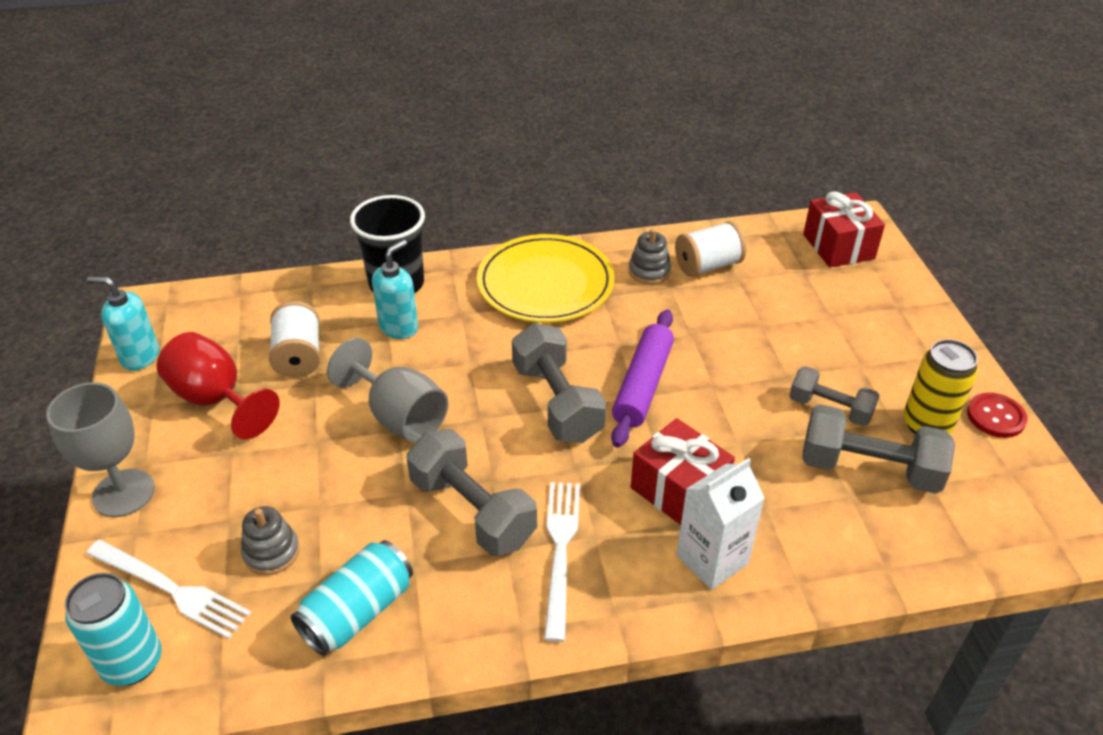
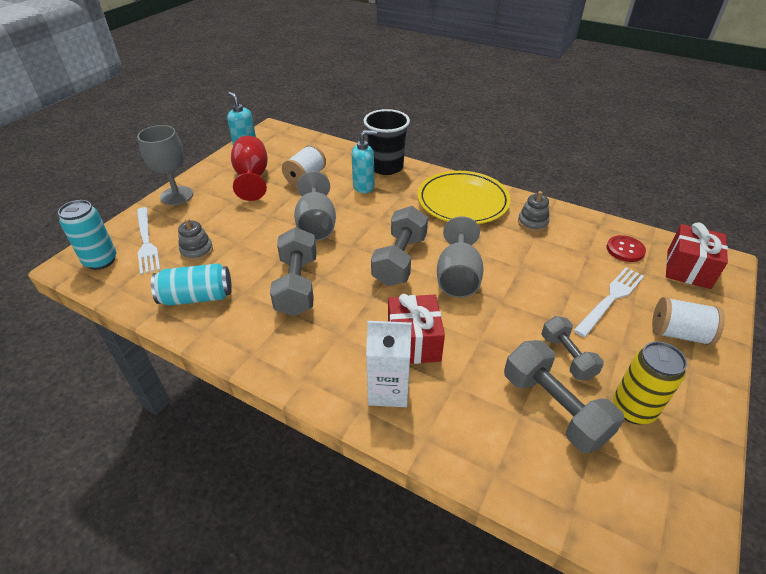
camera: 40 degrees right, 0 degrees up
white fork [544,482,580,642] -> white fork moved to [574,267,644,337]
purple rolling pin [611,310,674,447] -> grey goblet [437,216,483,298]
white spool [675,221,746,277] -> white spool moved to [652,297,725,346]
red button [967,392,1028,438] -> red button moved to [607,235,646,262]

